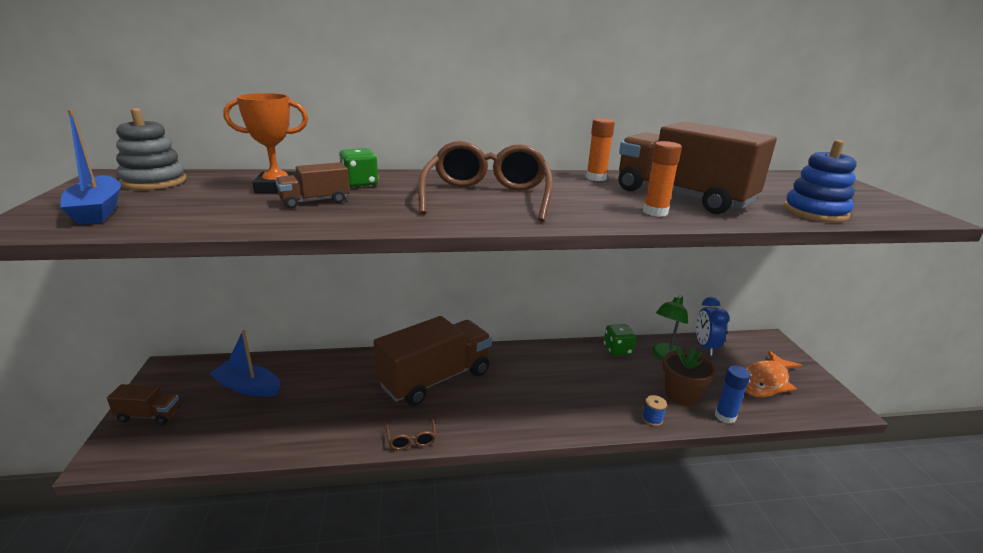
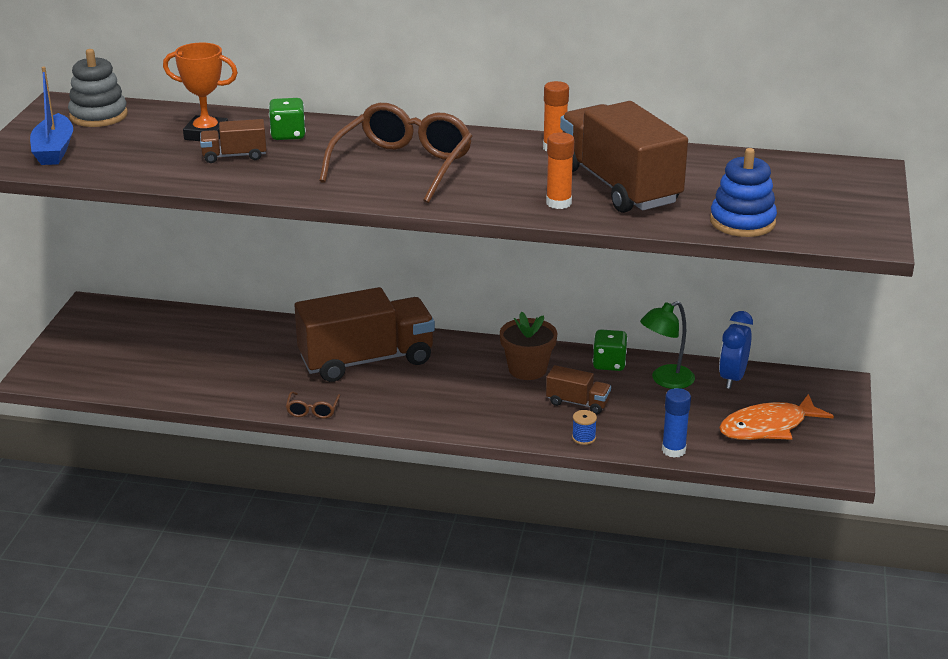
camera: 20 degrees right, 5 degrees up
brown truck [107,384,180,425] -> brown truck moved to [546,365,611,414]
blue boat [209,330,280,397] -> none
brown flower pot [663,347,716,406] -> brown flower pot moved to [500,312,557,380]

